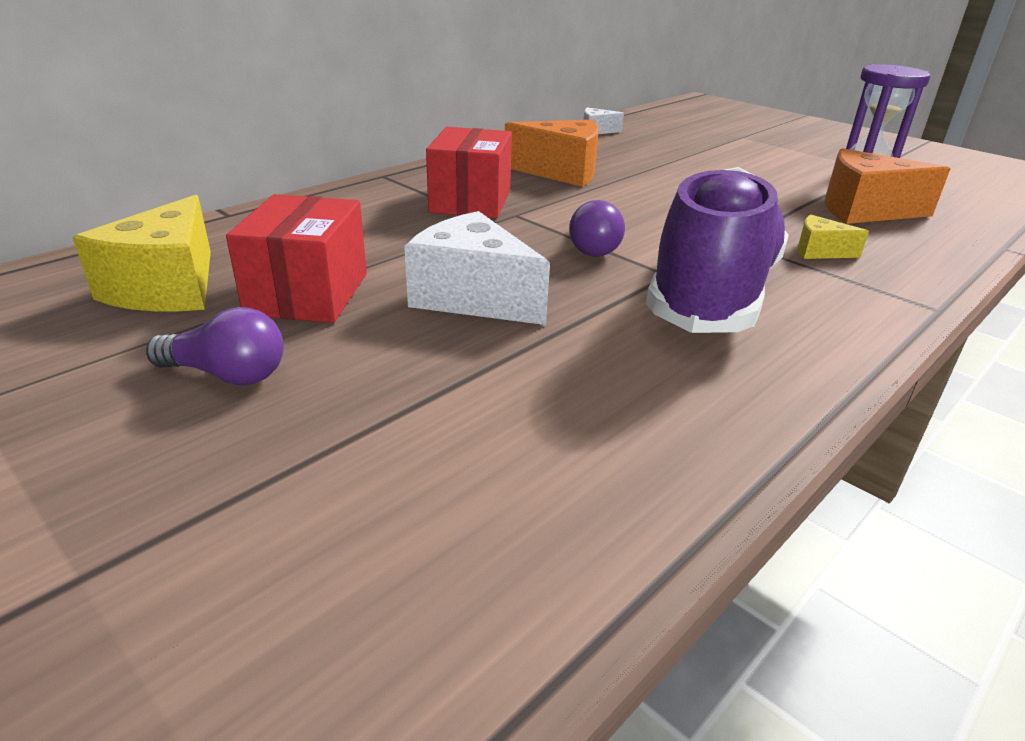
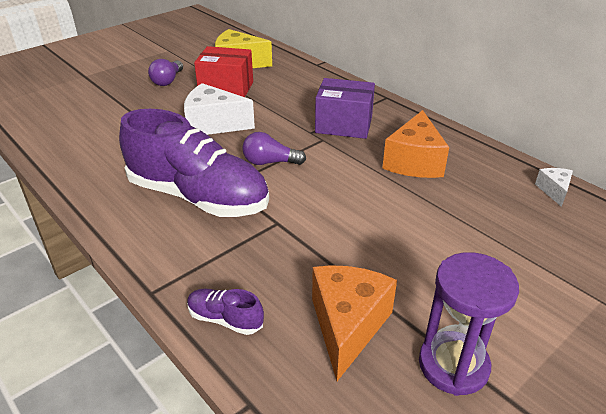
camera: 95 degrees right, 5 degrees up
white cheese [404,211,550,325] -> white cheese turned 120 degrees counterclockwise [184,83,255,135]
red box [426,127,512,218] -> purple box [315,78,375,139]
yellow cheese [798,214,869,259] -> none
none -> purple shoe [187,289,264,335]

